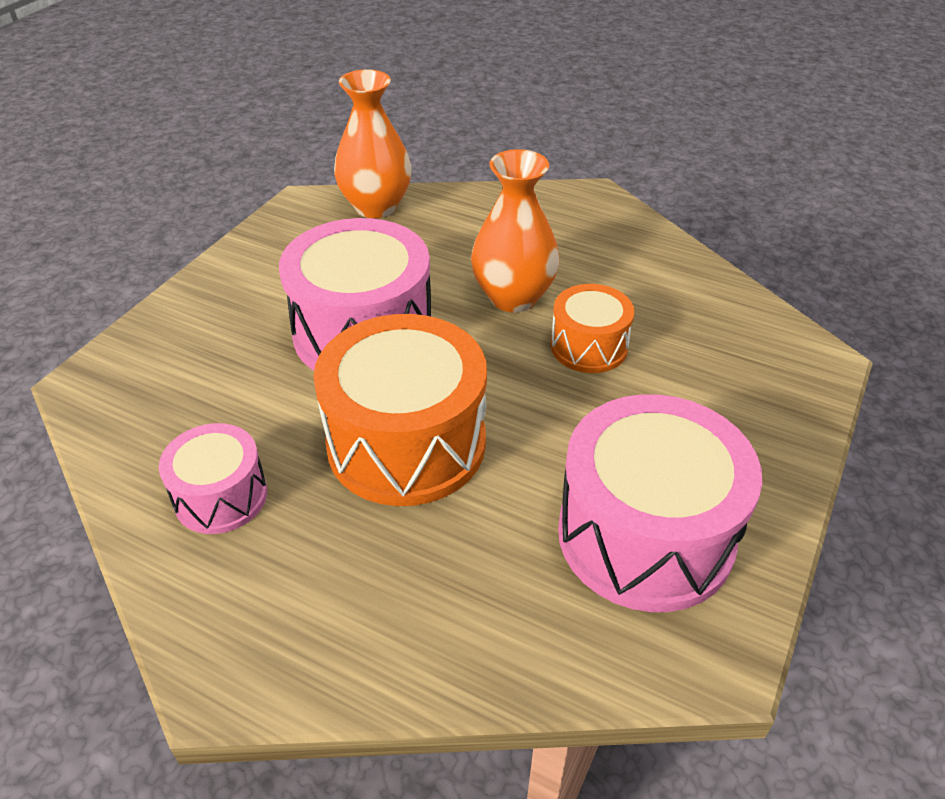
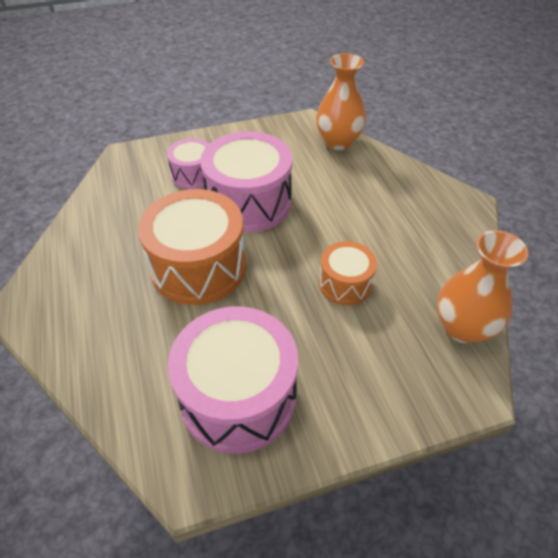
camera: 45 degrees right, 5 degrees up
pink drum [159,423,267,534] -> pink drum moved to [167,138,209,189]
orange vase [471,149,559,313] -> orange vase moved to [437,230,528,344]

